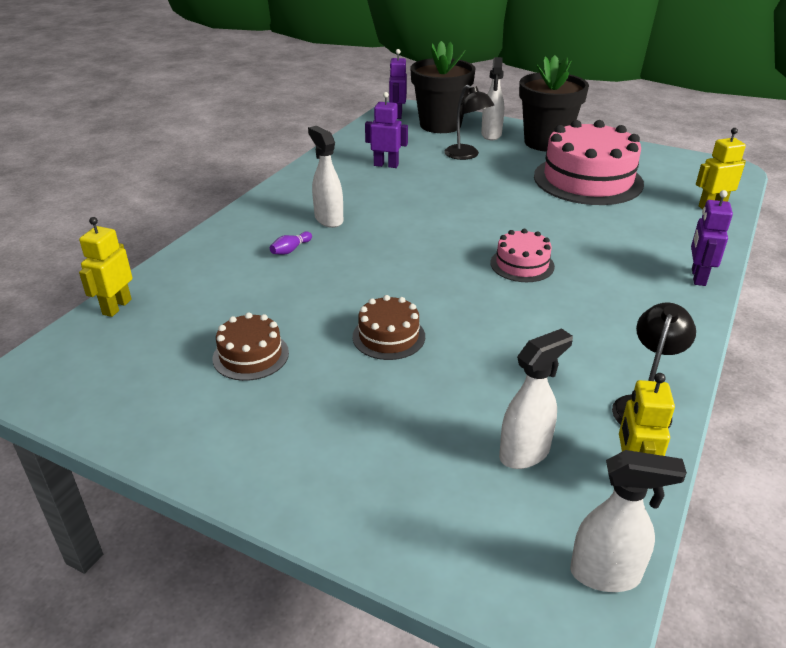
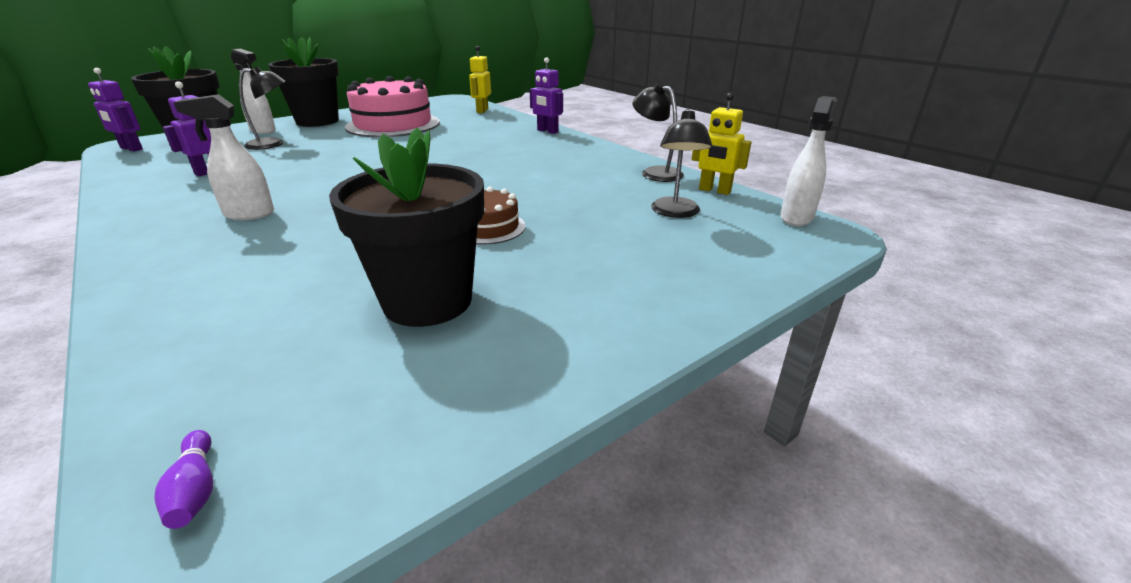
camera: 65 degrees left, 5 degrees down
yellow robot [79,217,132,317] -> none
brown cake [213,312,289,381] -> black flower pot [329,127,484,327]
purple bowling pin [270,232,312,255] -> purple bowling pin moved to [155,430,213,529]
pink cake [490,229,555,282] -> none
white spray bottle [499,328,573,469] -> black lamp [651,109,712,218]

